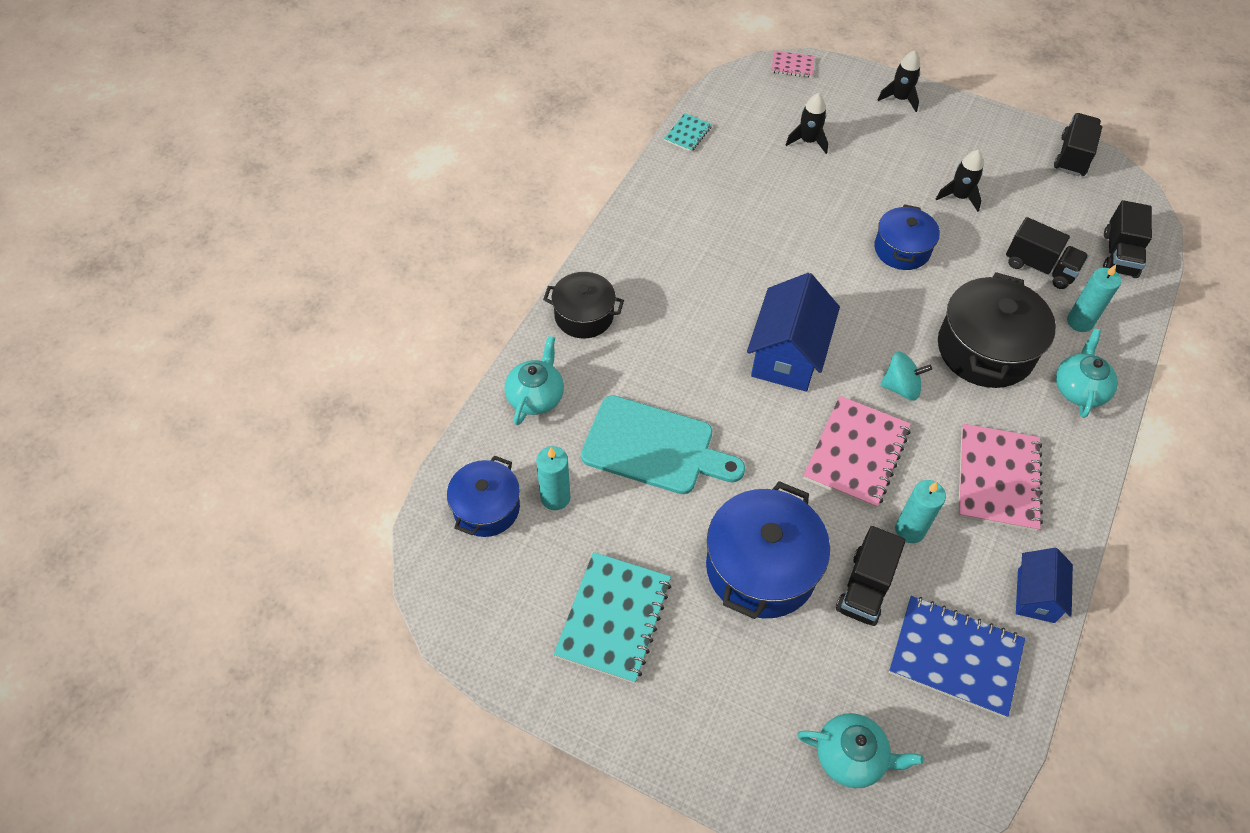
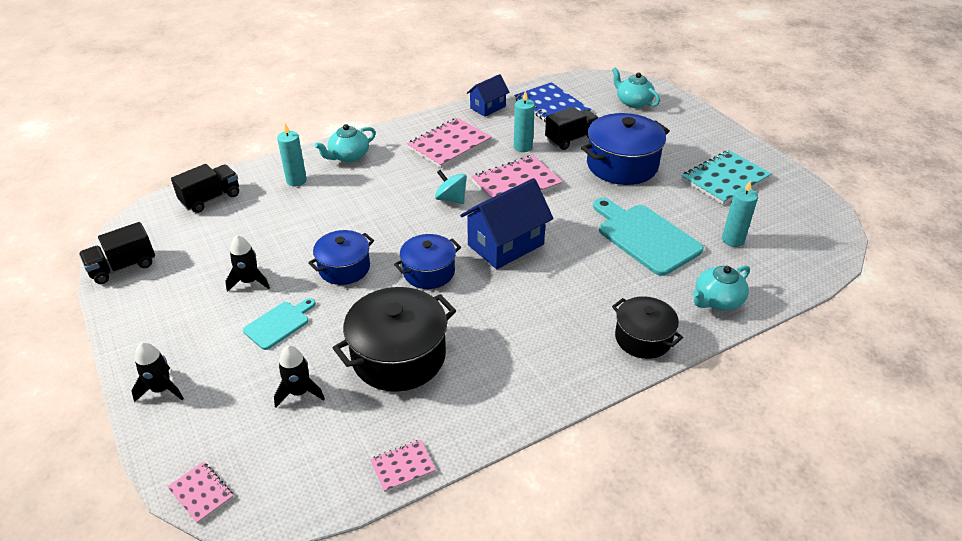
camera: 145 degrees left, 15 degrees down
blue pot [447,455,520,537] -> blue pot moved to [394,234,461,289]
turquoise notebook [664,113,712,152] -> pink notebook [370,440,436,492]
black pot [938,272,1056,388] -> black pot moved to [333,287,456,392]
black truck [1006,217,1089,289] -> none
none -> turquoise cutting board [243,298,316,350]

